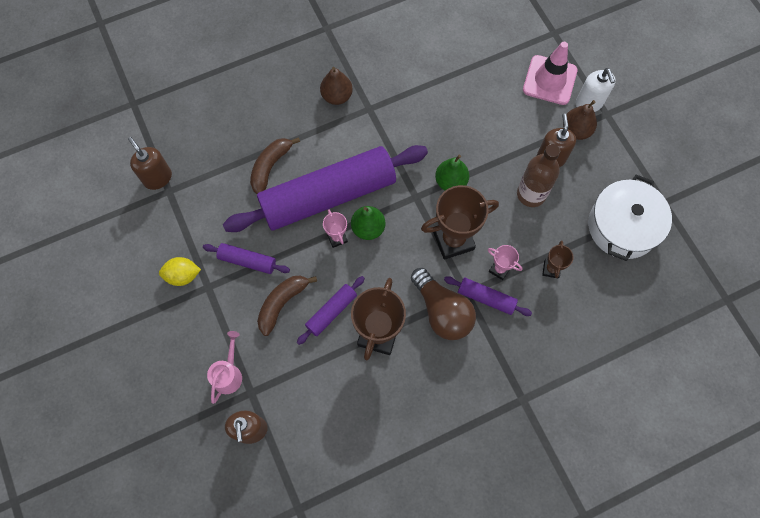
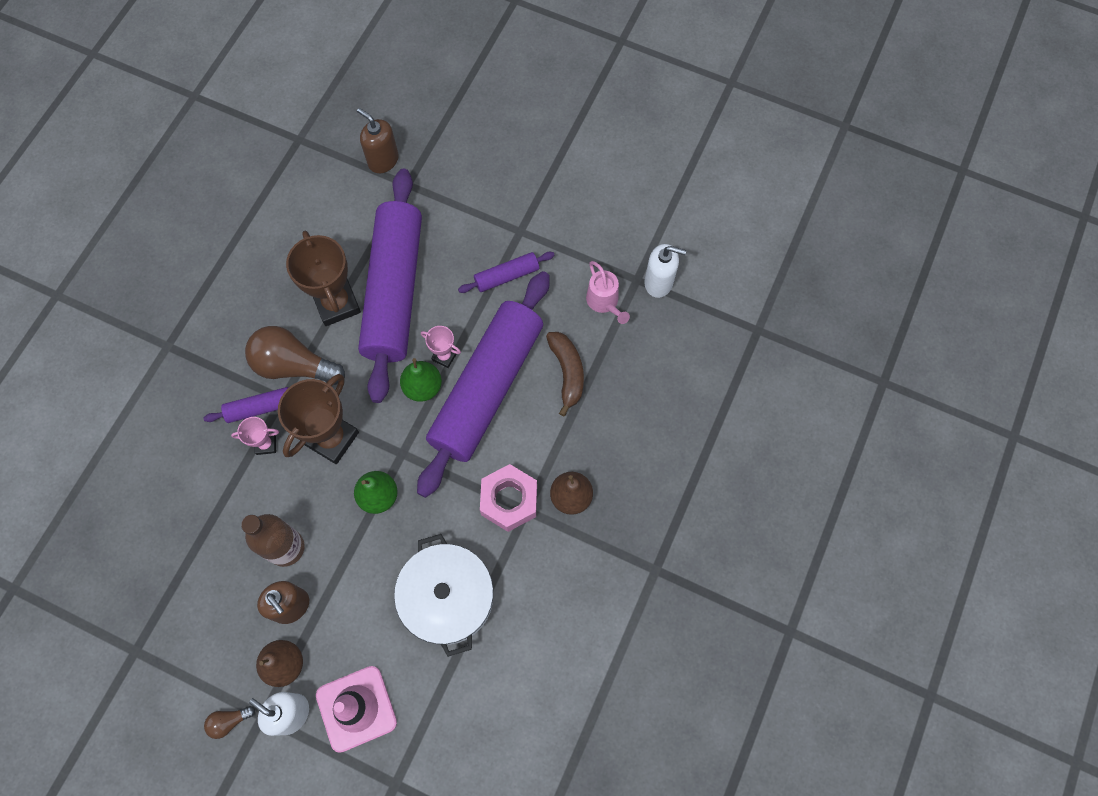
camera: 140 degrees right, 0 degrees up
brown soap dispenser [128,137,172,190] -> white soap dispenser [644,244,686,298]
yellow lemon [159,257,201,286] -> none
pink watering can [207,331,242,404] -> pink watering can moved to [586,261,630,324]
brown banana [257,276,317,336] -> none
purple rolling pin [297,276,365,345] -> purple rolling pin [358,169,422,403], size x2.41
brown trophy [542,240,574,279] -> none
white pot [588,175,672,261] -> white pot moved to [394,534,493,657]
none -> brown light bulb [204,706,255,739]
none -> pink nut [480,464,537,532]

